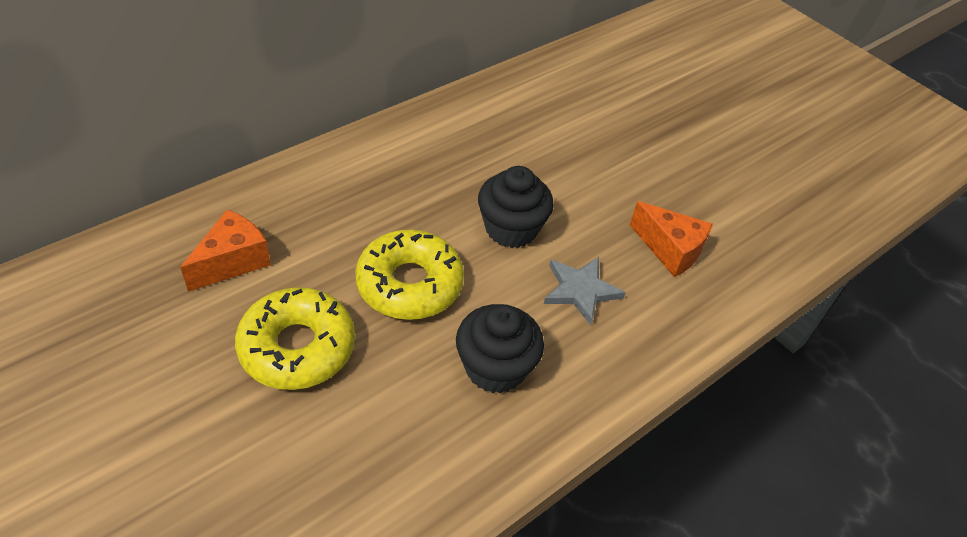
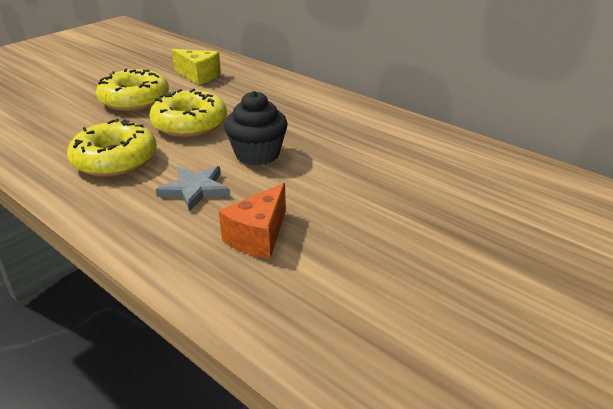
camera: 85 degrees right, 15 degrees down
orange cheese [180,209,271,292] -> yellow cheese [172,49,221,85]
black cupcake [456,304,544,394] -> yellow donut [67,119,157,177]

